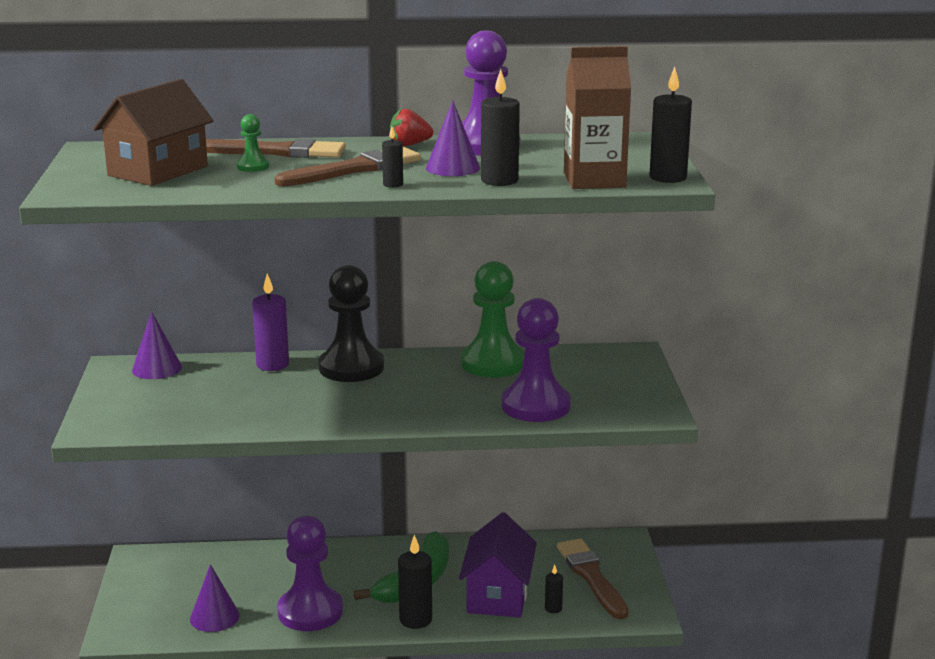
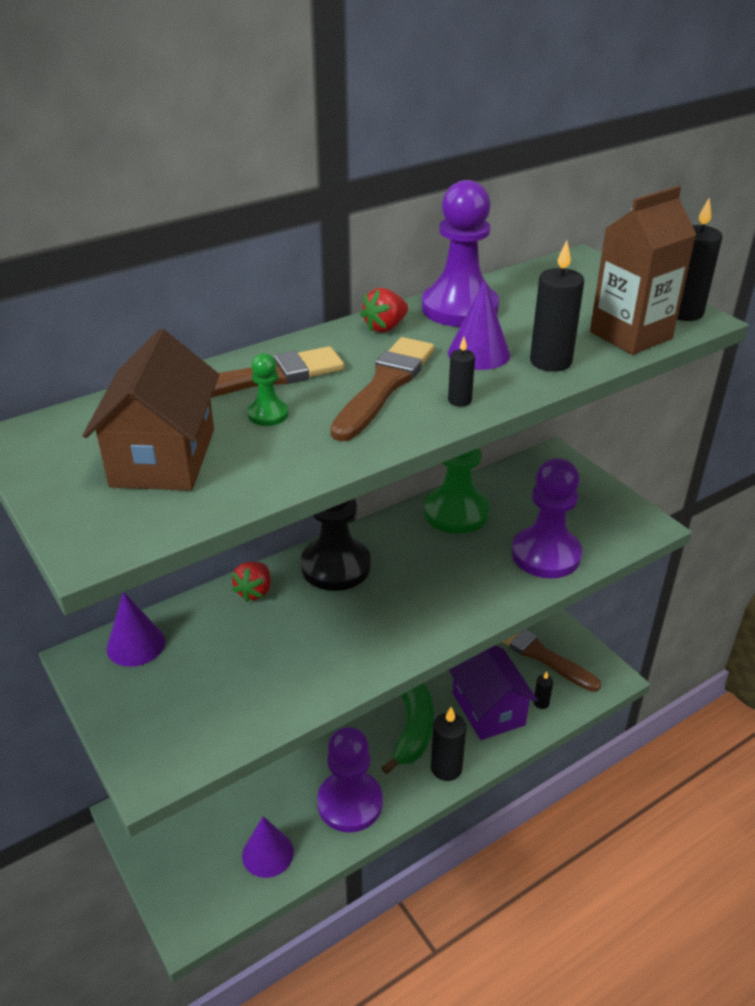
camera: 30 degrees left, 15 degrees up
purple candle [252,274,289,371] -> red strawberry [232,562,271,602]

